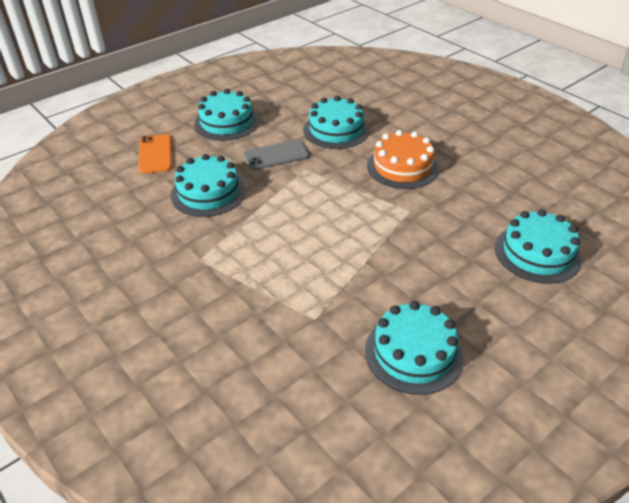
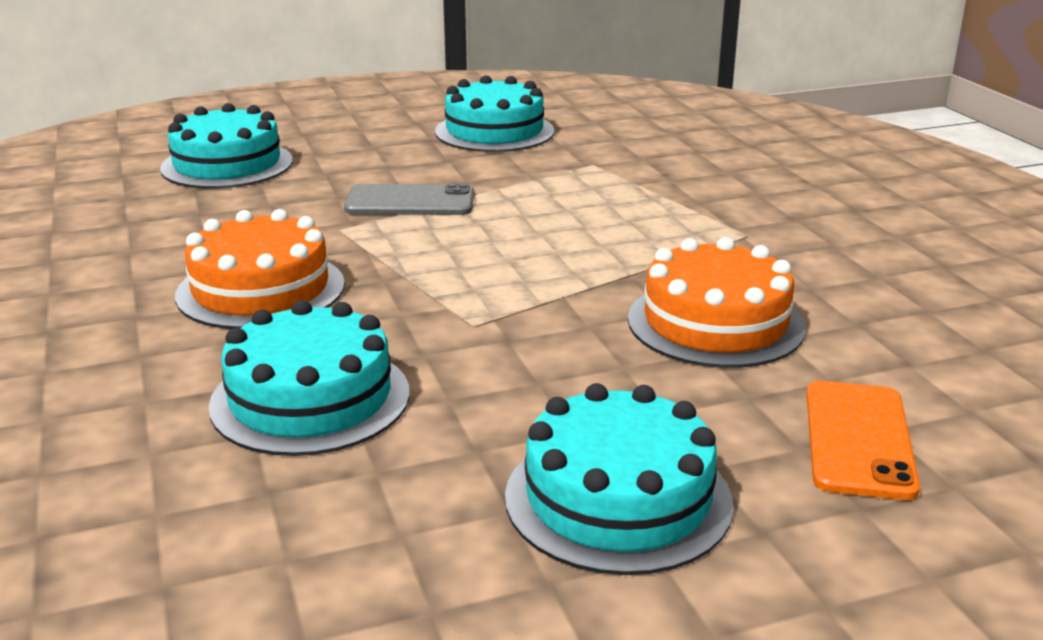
camera: 160 degrees left, 15 degrees down
turquoise cake [171,154,246,217] -> orange cake [628,237,806,368]
grey phone [243,140,309,170] -> grey phone moved to [344,183,474,215]

